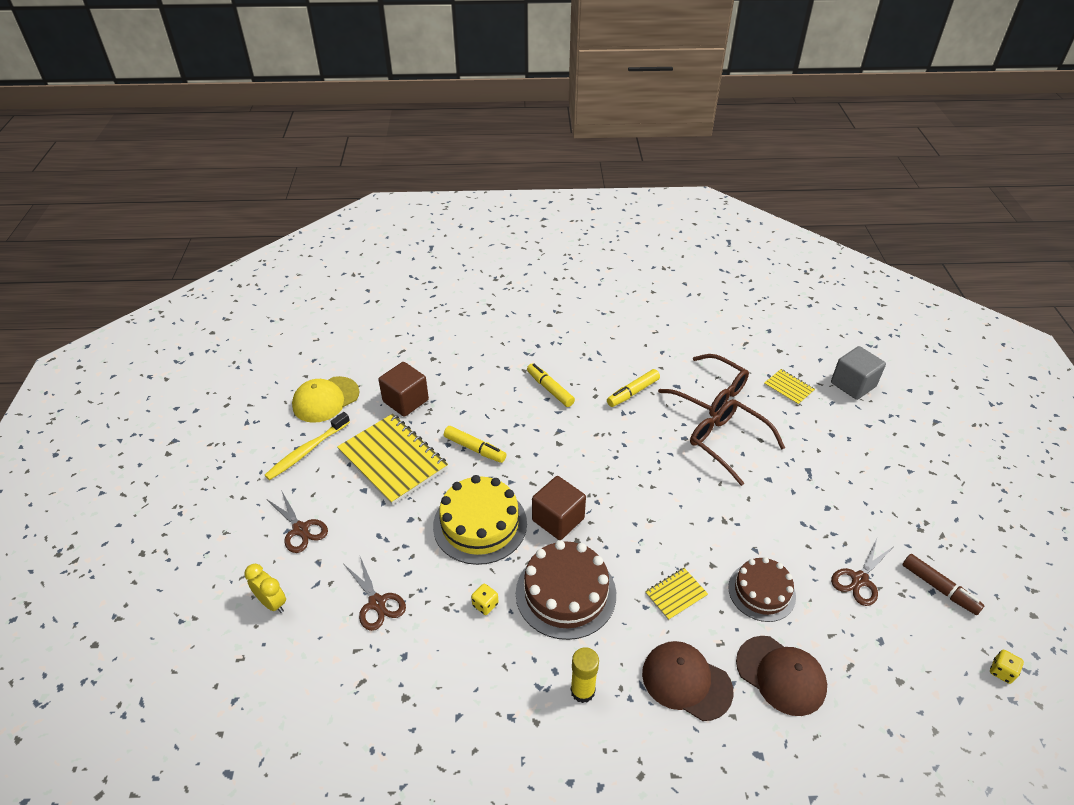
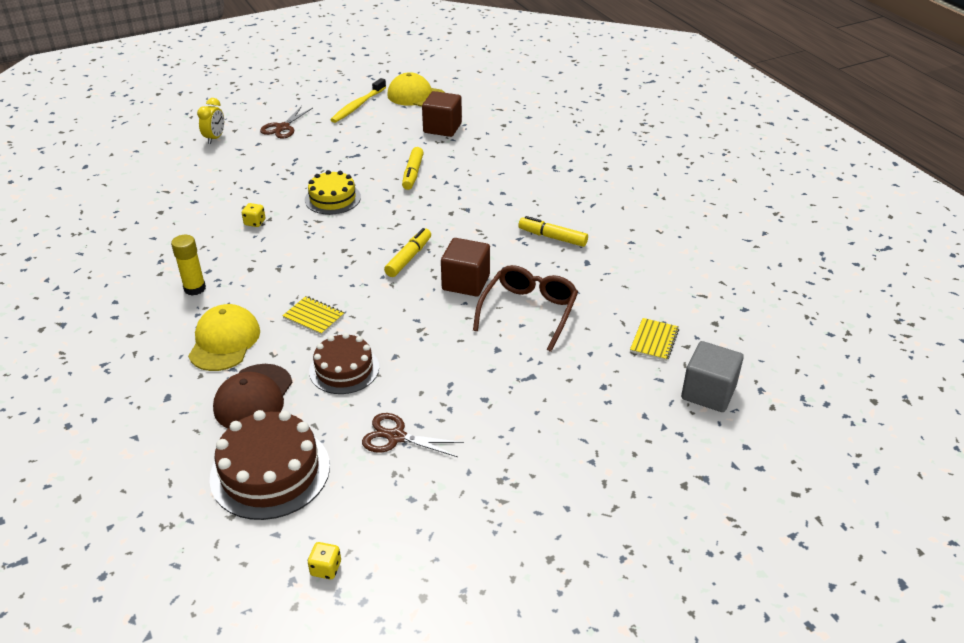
camera: 65 degrees right, 5 degrees down
yellow toothbrush [264,412,350,480] -> yellow toothbrush turned 75 degrees counterclockwise [330,78,386,123]
yellow notebook [337,414,448,505] -> none
brown scissors [345,557,406,631] -> none
yellow cake [433,475,527,565] -> yellow cake [305,170,361,215], size x0.66
brown cake [516,540,616,640] -> brown cake moved to [209,410,330,520]
yellow marker [527,363,575,407] -> yellow marker moved to [384,228,431,277]
brown cube [532,476,586,540] -> brown cube moved to [441,238,490,297]
brown cap [642,641,733,721] -> yellow cap [188,304,260,371]
brown glasses [658,354,749,417] -> none
brown marker [902,554,985,615] -> none

